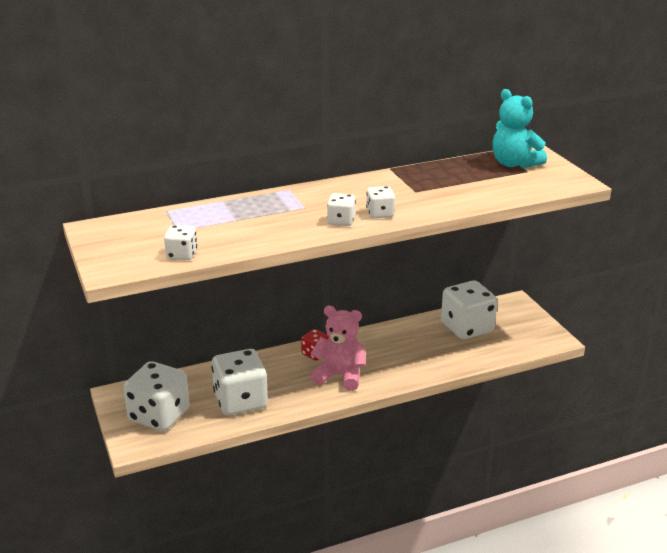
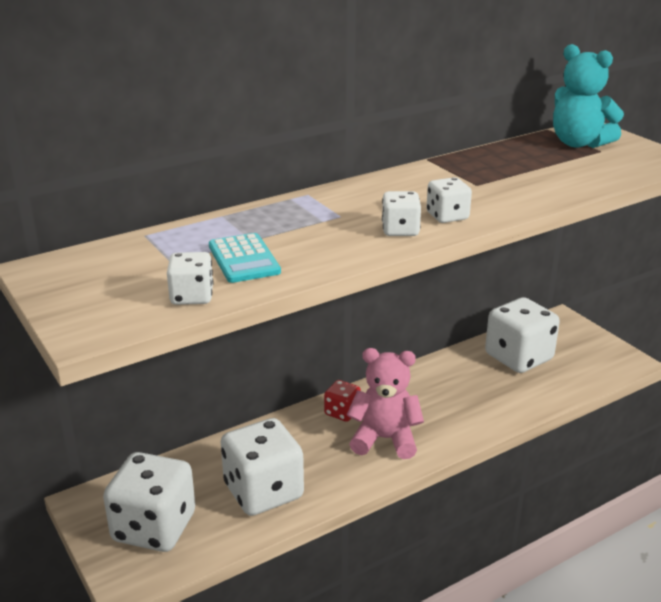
camera: 10 degrees left, 0 degrees up
none -> turquoise calculator [209,233,281,283]

